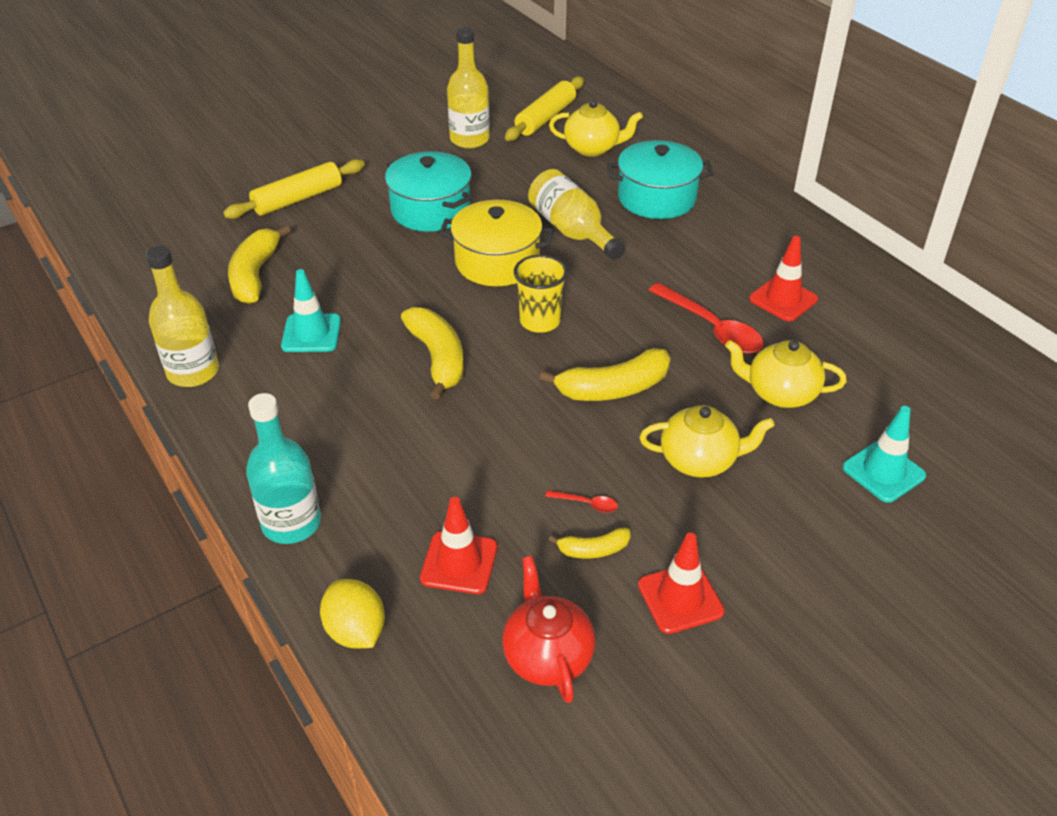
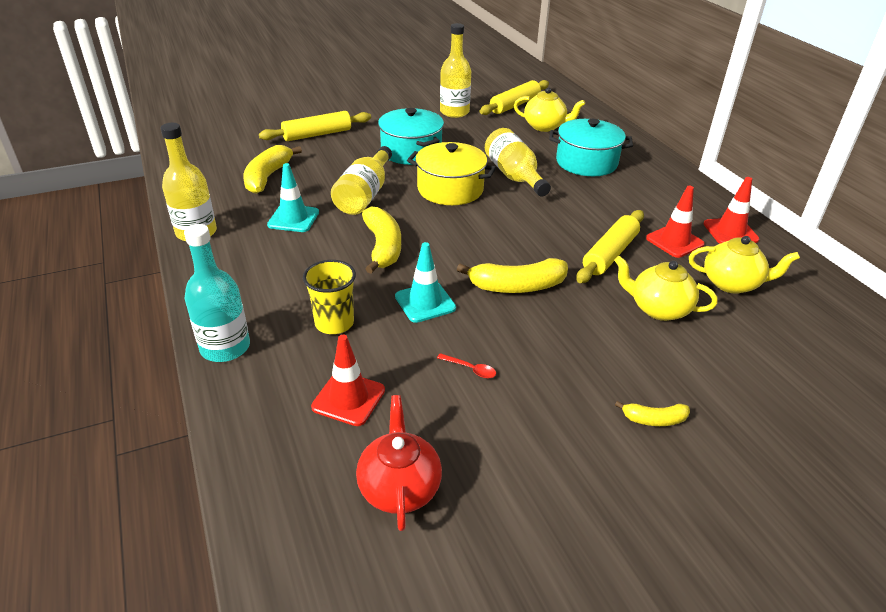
camera: 10 degrees right, 5 degrees down
yellow lemon [320,579,385,648] -> none
yellow cup [514,255,568,333] -> yellow cup moved to [303,260,356,334]
yellow banana [549,528,631,558] -> yellow banana moved to [615,401,690,426]
red traffic cone [638,533,725,634] -> red traffic cone moved to [703,177,760,244]
yellow teapot [639,405,775,477] -> yellow teapot moved to [689,236,800,294]
red spoon [649,283,764,354] -> yellow rolling pin [576,210,644,283]
turquoise traffic cone [842,406,926,503] -> turquoise traffic cone moved to [395,242,456,323]
none -> yellow bottle [331,146,392,215]

